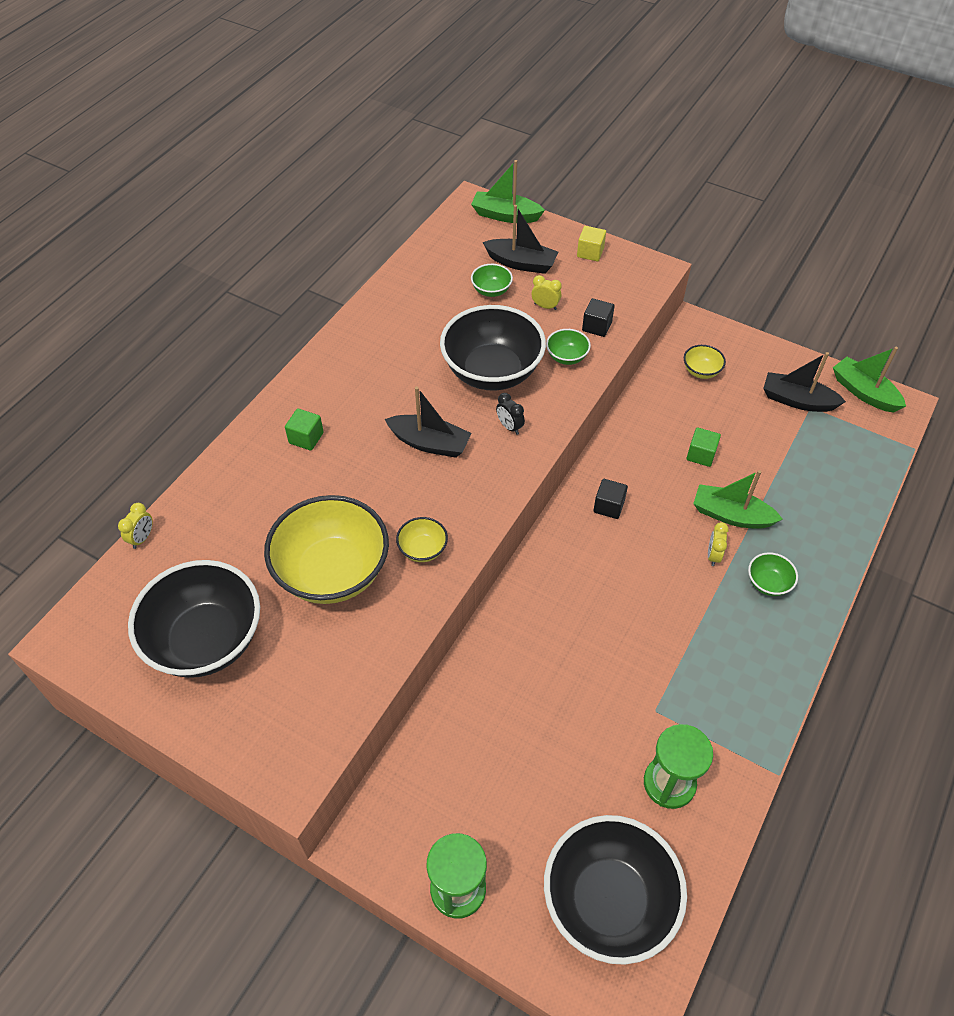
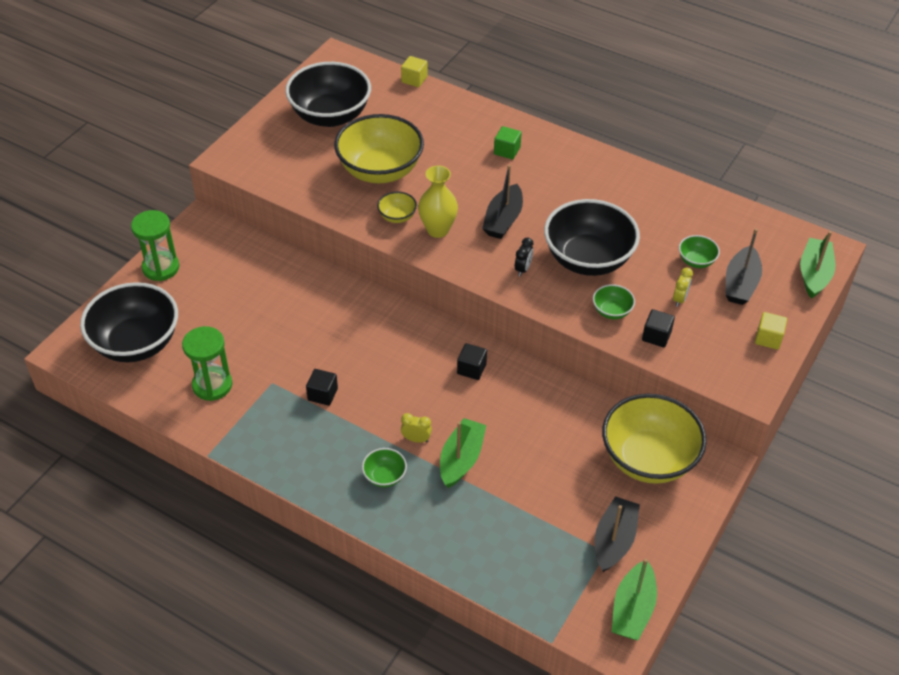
camera: 90 degrees right, 5 degrees down
yellow clock [118,503,153,549] -> yellow cube [401,56,427,87]
black clock [496,393,525,435] -> black clock turned 150 degrees clockwise [515,237,533,276]
yellow bowl [684,345,726,379] -> yellow bowl [602,394,707,484], size x2.31
green cube [686,427,721,467] -> none
green boat [833,347,906,413] -> green boat turned 150 degrees clockwise [612,558,657,640]
none -> black cube [306,369,338,406]
none -> yellow vase [418,166,458,238]

